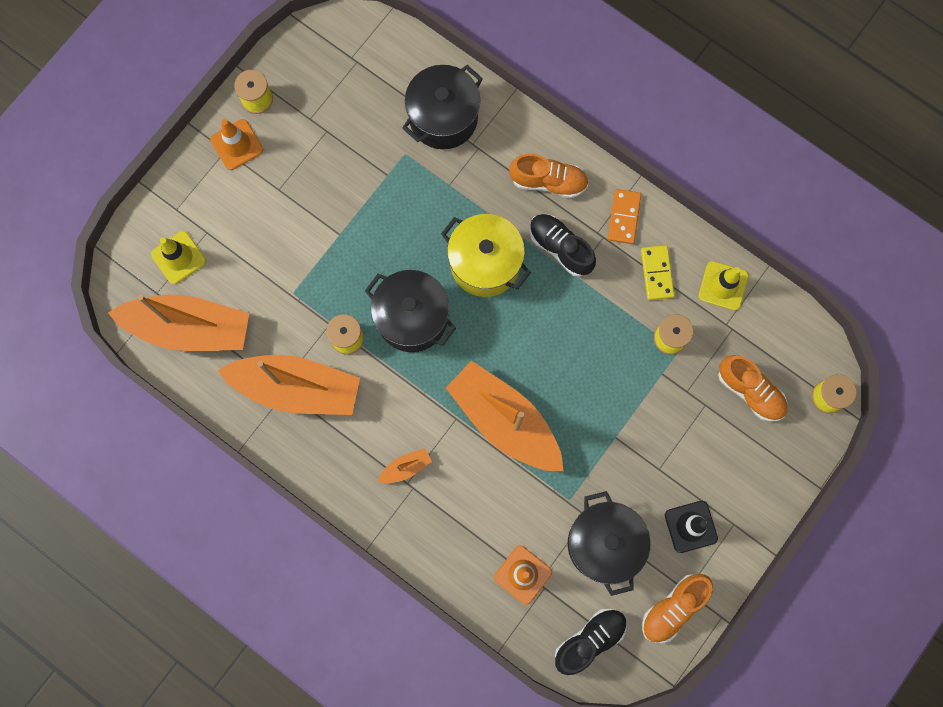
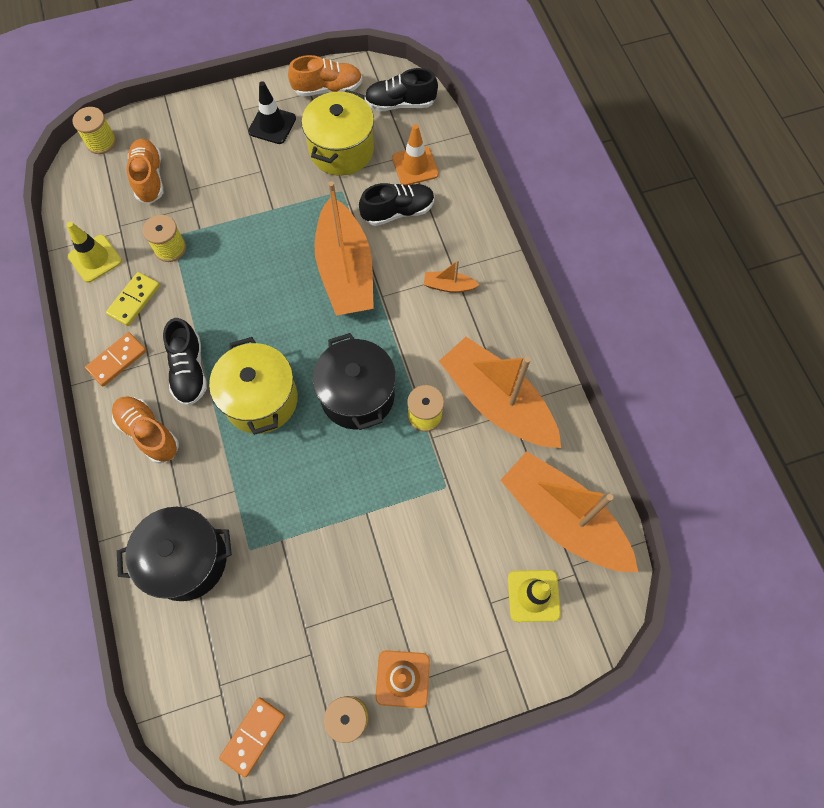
camera: 145 degrees left, 10 degrees down
black pot [568,491,650,596] -> yellow pot [302,90,374,176]
none -> orange domino [219,698,285,777]
none -> black shoe [359,183,434,226]

